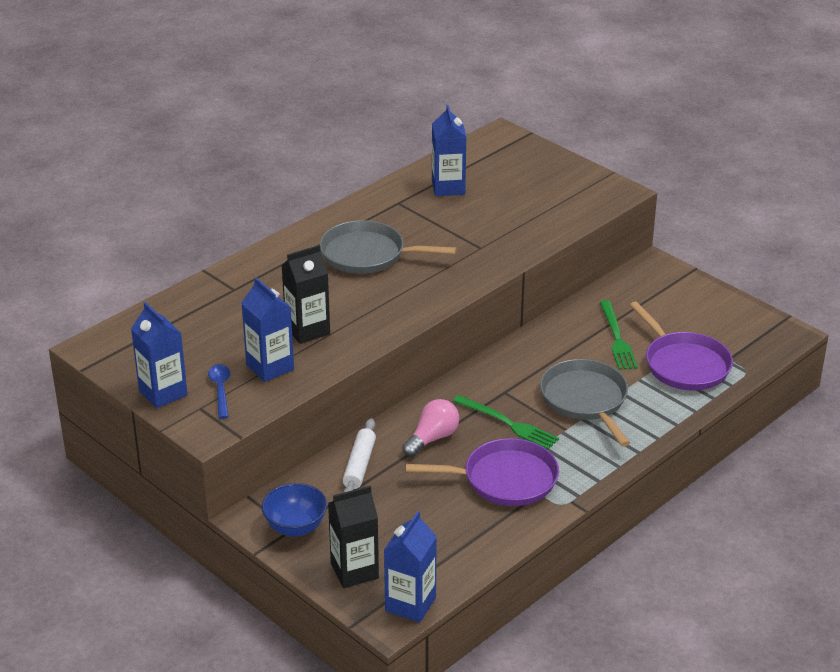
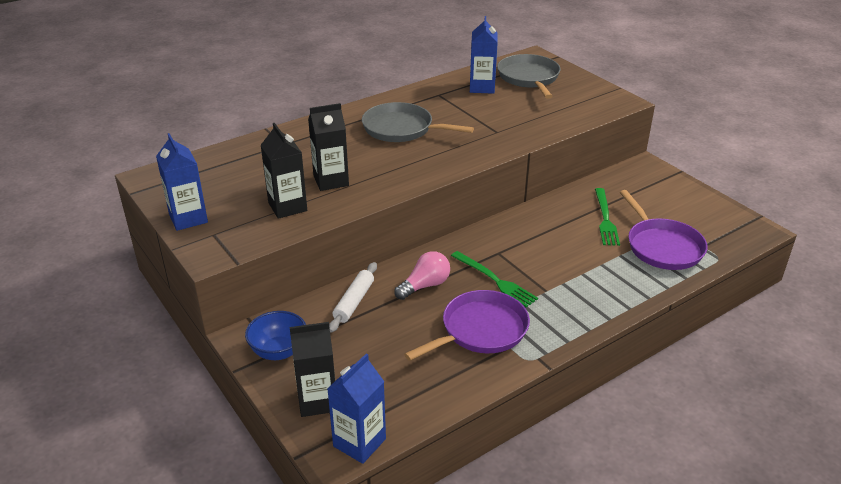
camera: 10 degrees right, 0 degrees up
blue spoon [208,364,230,419] -> none
blue carton [241,277,294,382] -> black carton [261,123,307,219]
purple pan [406,438,559,506] -> purple pan turned 45 degrees counterclockwise [404,290,530,361]
grey pan [540,359,630,447] -> grey pan moved to [497,54,561,99]

